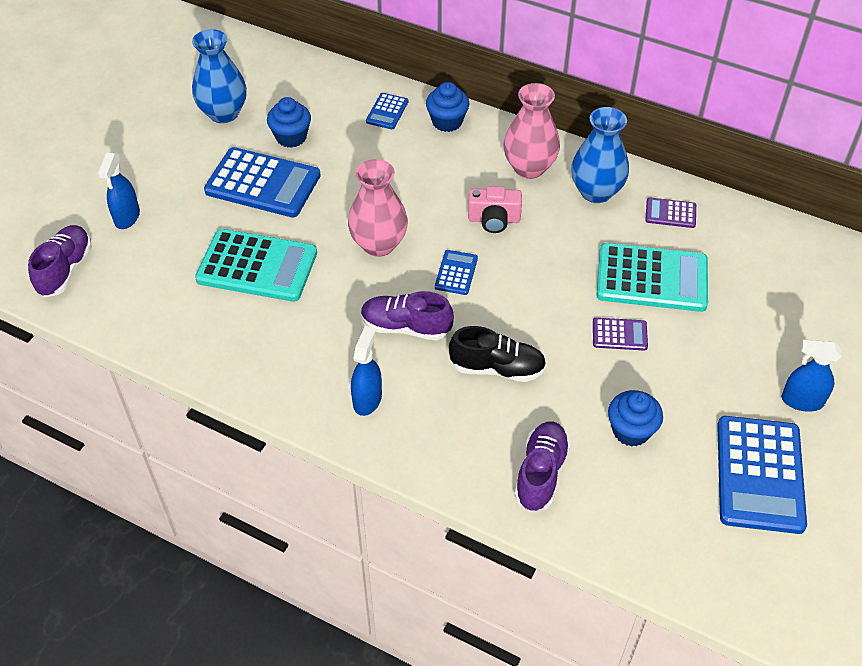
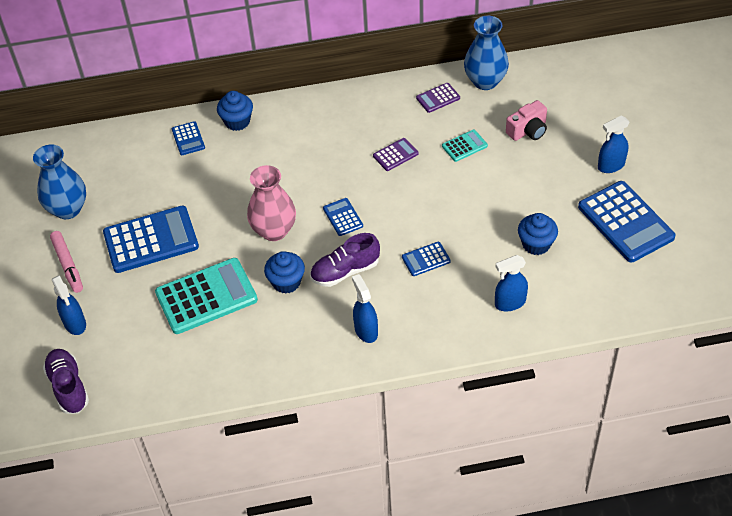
camera: 35 degrees left, 0 degrees up
blue cupcake [267,97,311,148] -> blue cupcake moved to [264,251,305,294]
black shoe [449,326,546,382] -> blue calculator [402,242,451,276]
pink camera [468,186,522,233] -> pink camera moved to [506,100,547,141]
pink vase [503,83,560,179] -> none
purple shoe [515,421,571,512] -> blue spray bottle [495,255,528,311]
blue vase [571,107,629,203] -> blue vase moved to [464,16,509,90]
purple calculator [593,318,648,351] -> purple calculator moved to [373,138,419,171]
turquoise calculator [596,243,708,312] -> turquoise calculator [442,130,488,162], size x0.48
none -> pink marker [50,231,83,293]

